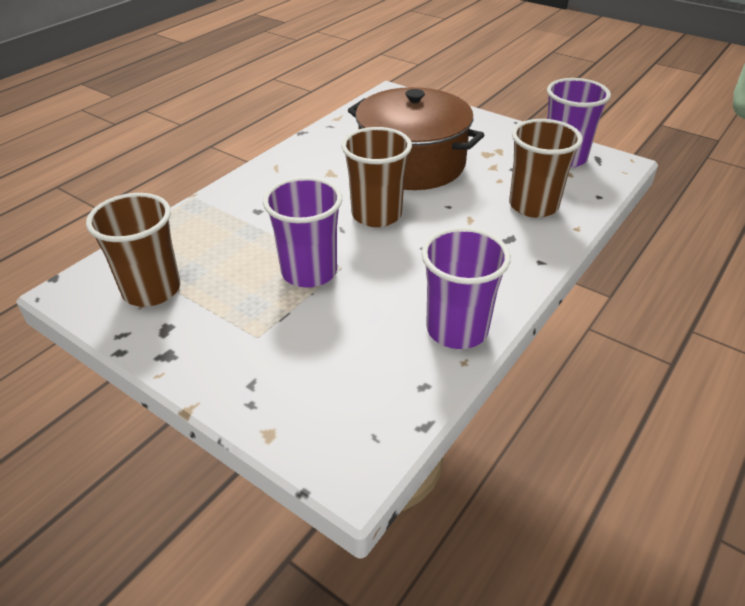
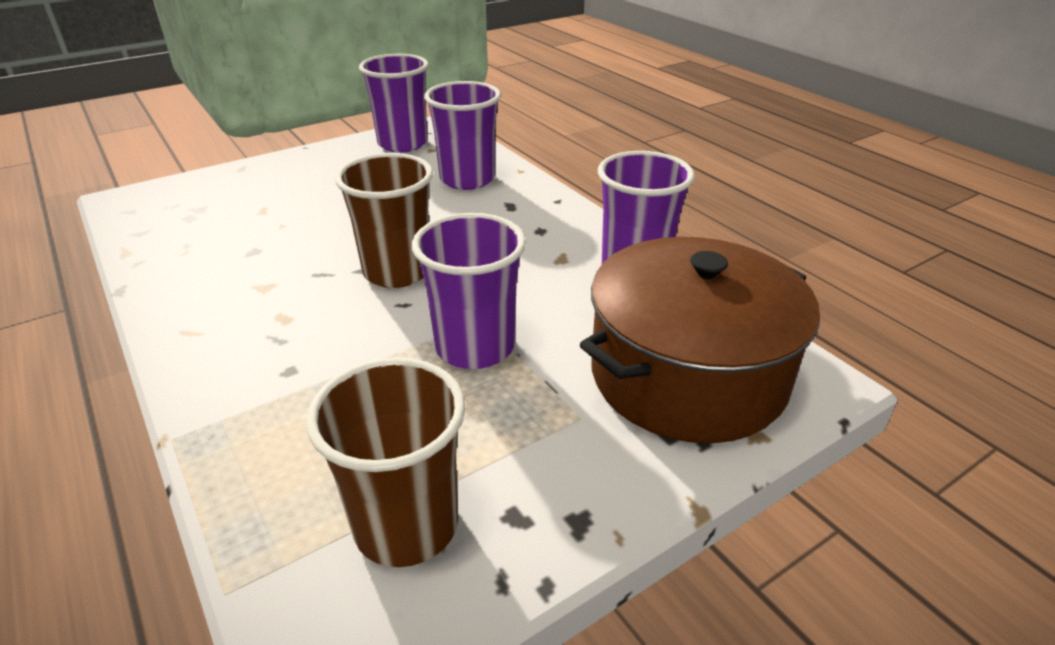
camera: 70 degrees left, 5 degrees down
brown pot [348,87,484,190] -> brown pot moved to [580,237,820,443]
brown cup [509,119,583,218] -> purple cup [424,81,501,190]

